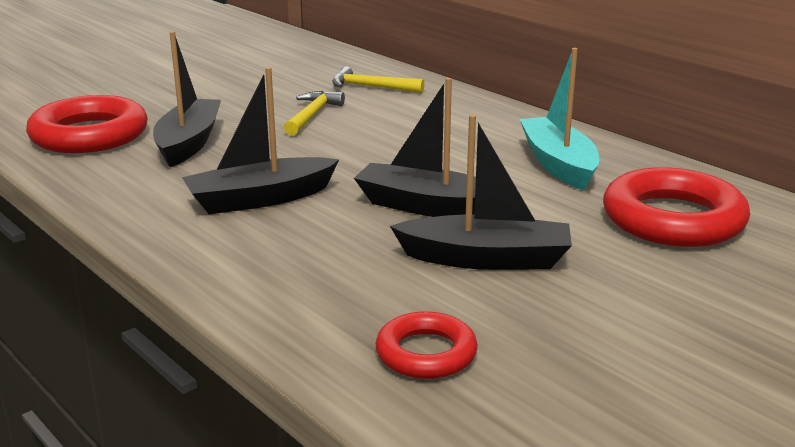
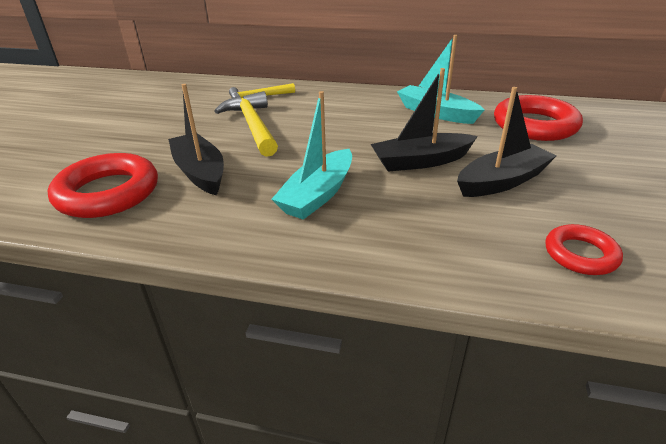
camera: 35 degrees left, 10 degrees up
black boat [182,67,339,214] -> turquoise boat [271,91,352,220]
yellow hammer [284,91,345,136] -> yellow hammer [214,91,278,157], size x1.64

